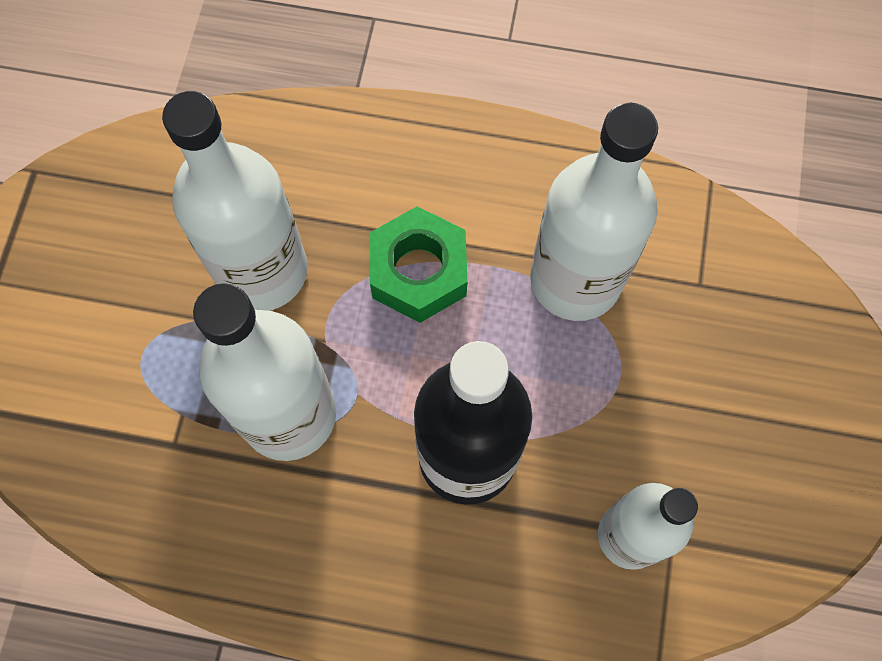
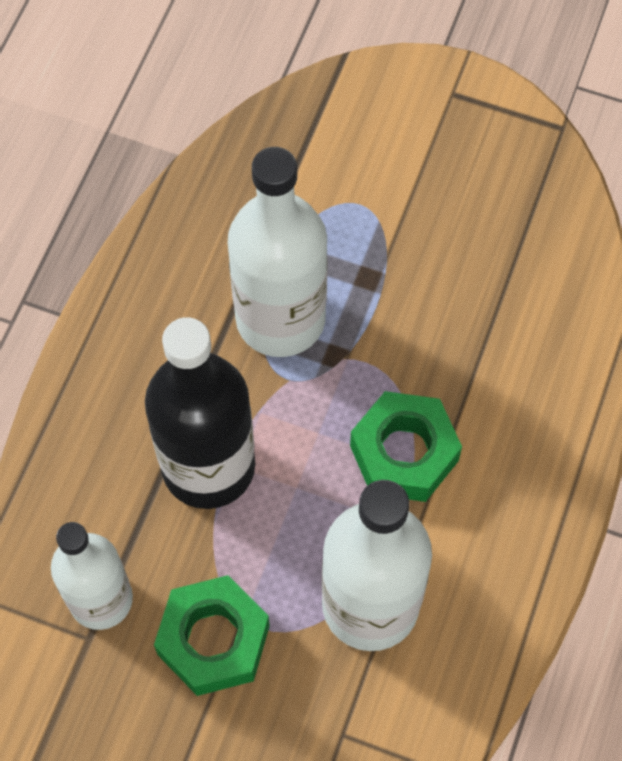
camera: 100 degrees right, 5 degrees down
white bottle [162,91,308,311] -> none
none -> green nut [154,575,270,696]

